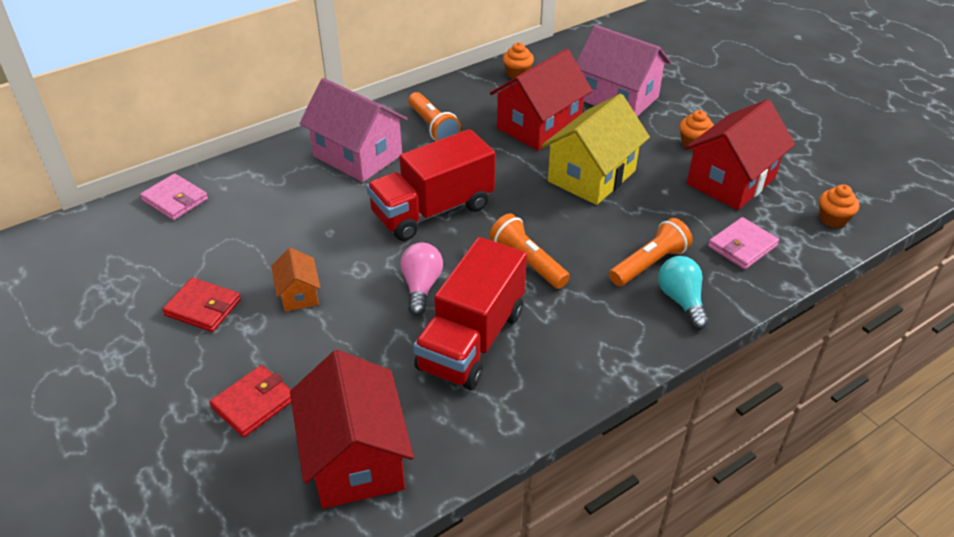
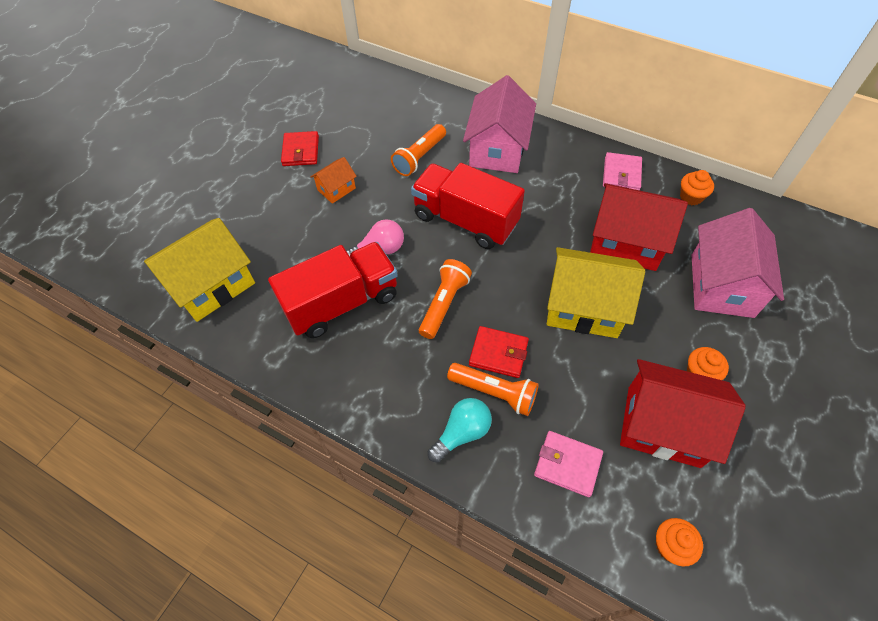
camera: 65 degrees right, 15 degrees up
pink wallet [140,173,208,220] -> pink wallet moved to [603,152,642,190]
red wallet [209,365,291,437] -> red wallet moved to [469,326,529,378]
red house [290,350,414,509] -> yellow house [144,218,255,322]
orange flashlight [408,92,461,141] -> orange flashlight moved to [391,124,446,176]
red truck [413,237,527,390] -> red truck turned 150 degrees clockwise [268,242,398,338]

